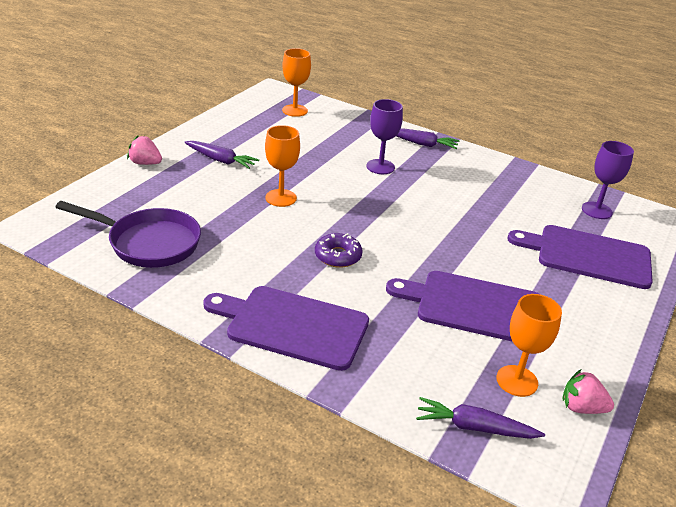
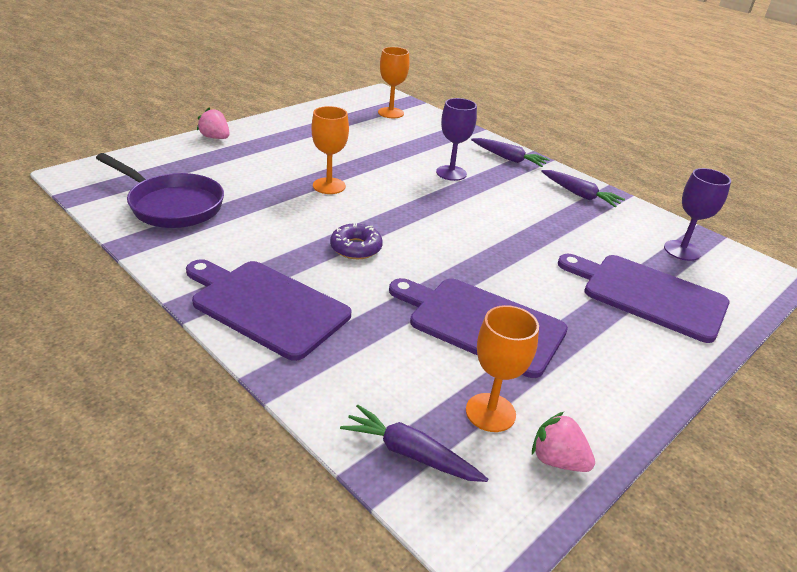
camera: 15 degrees right, 0 degrees up
purple carrot [184,141,259,169] -> purple carrot moved to [541,170,625,207]

